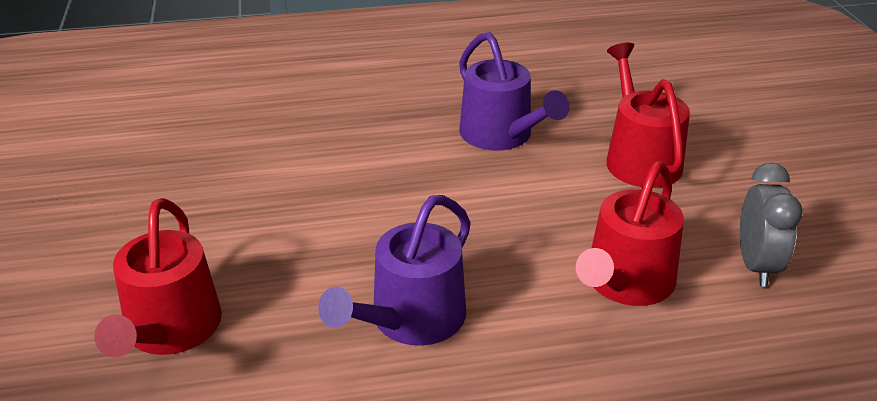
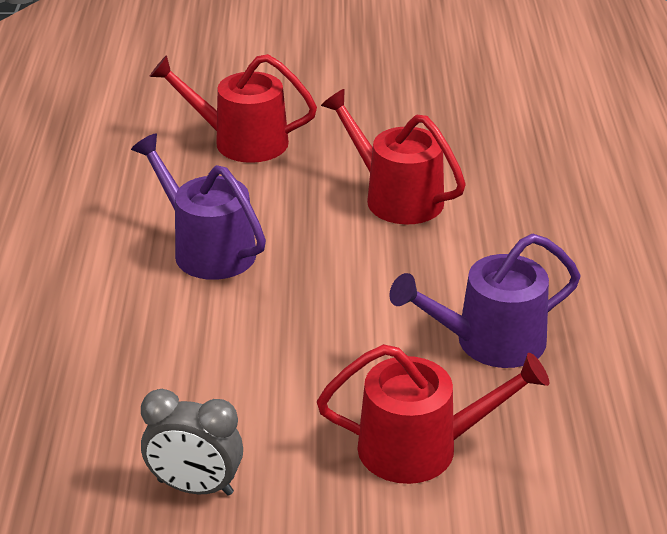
camera: 100 degrees right, 0 degrees up
red watering can [576,162,684,306] -> red watering can moved to [321,89,466,224]

